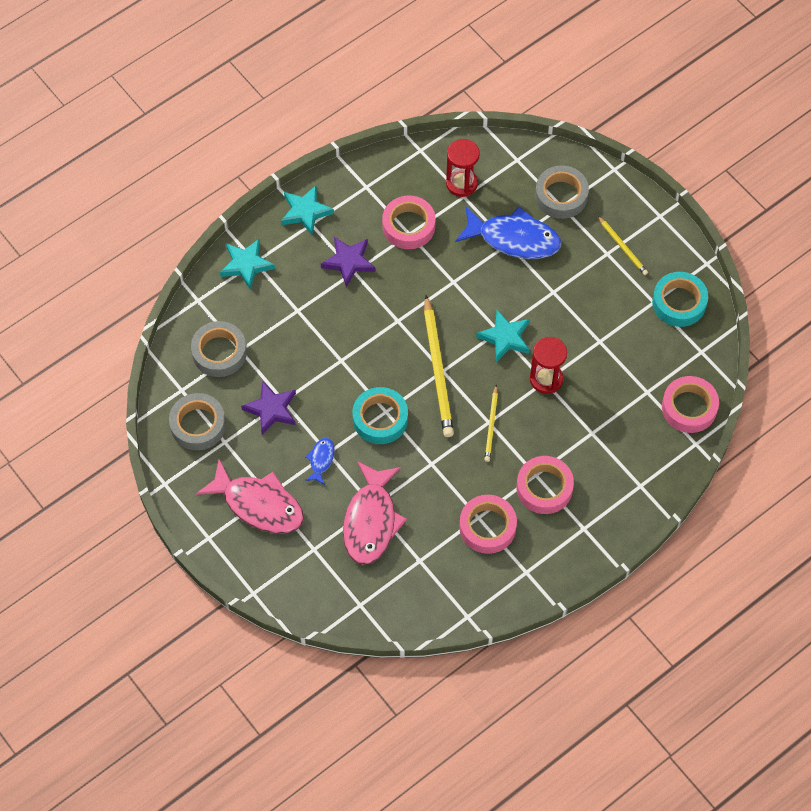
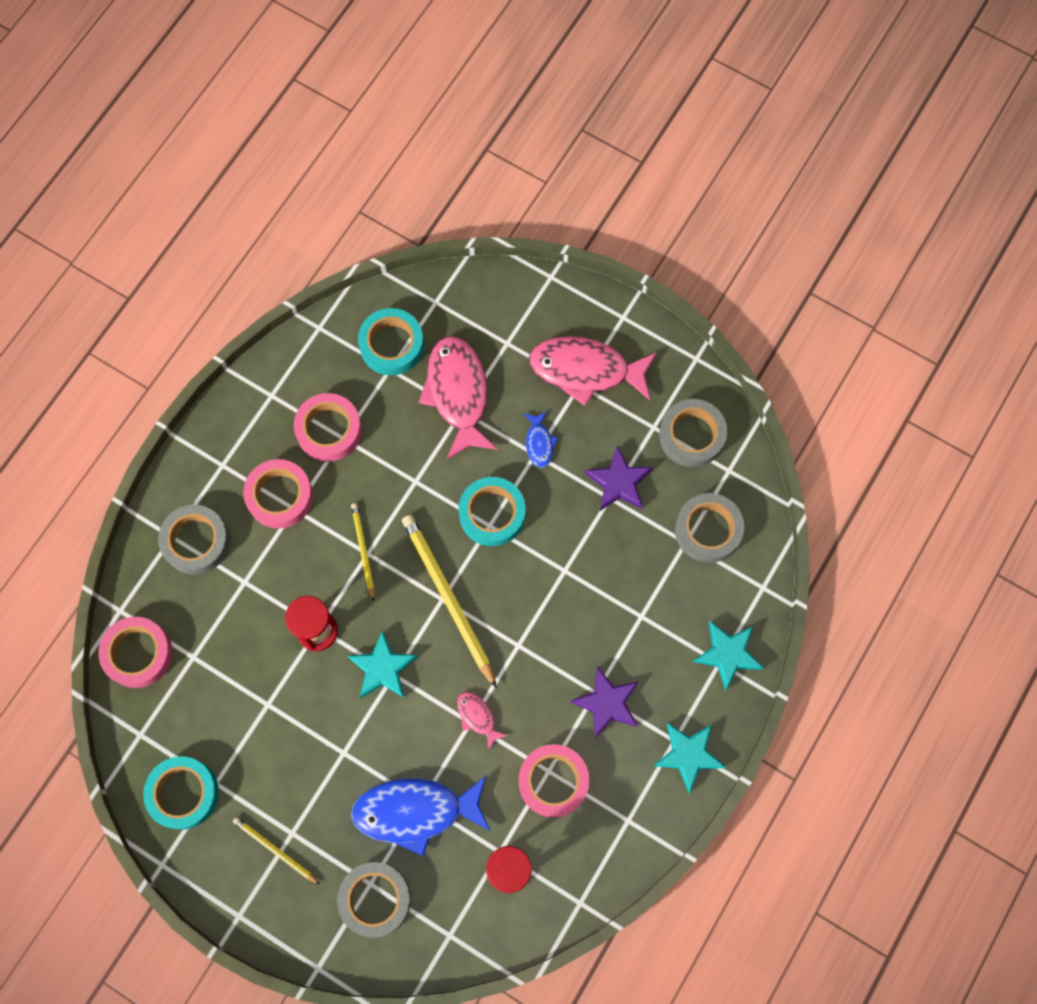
camera: 160 degrees right, 10 degrees up
none -> grey tape [158,505,230,575]
none -> turquoise tape [358,308,424,376]
none -> pink fish [457,692,508,751]

